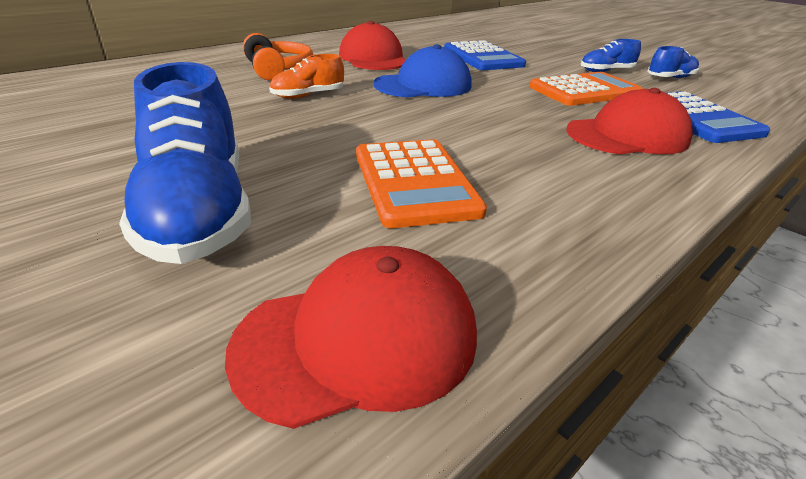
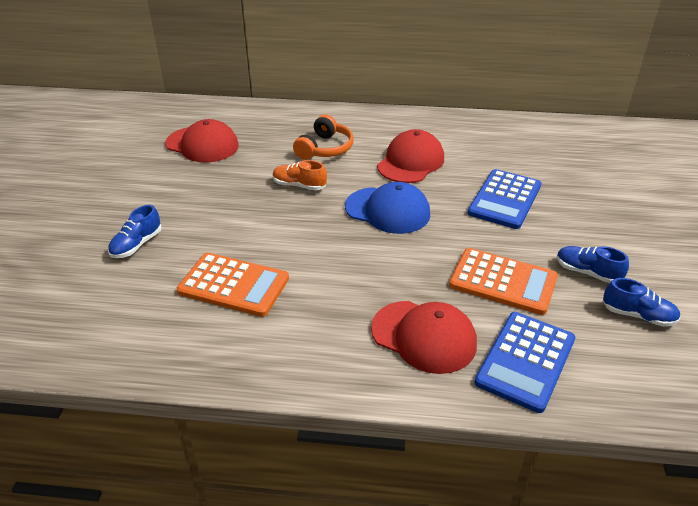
camera: 50 degrees right, 5 degrees up
blue shoe [119,62,251,264] -> blue shoe [108,205,162,258], size x0.51
red cap [225,246,477,429] -> red cap moved to [165,119,239,163]
orange calculator [356,139,487,228] -> orange calculator turned 105 degrees counterclockwise [177,253,289,317]

